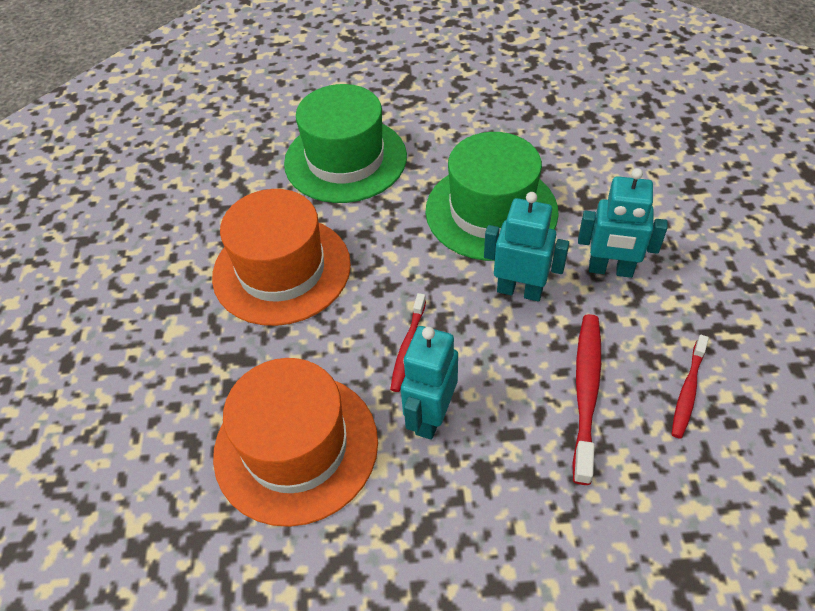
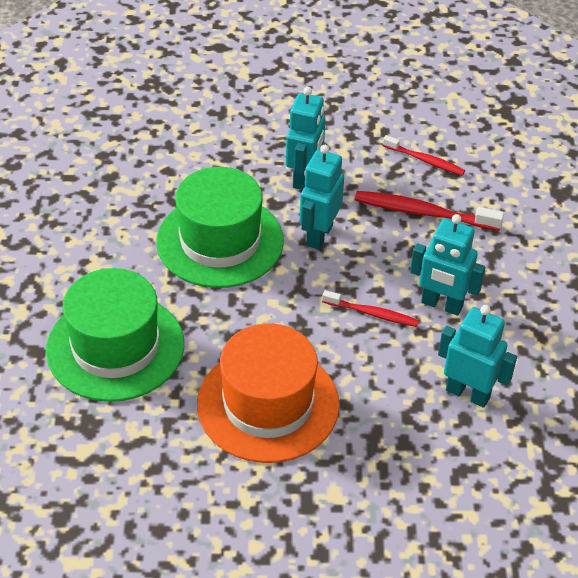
camera: 90 degrees left, 5 degrees down
orange hat [213,358,378,527] -> turquoise robot [438,305,517,408]

